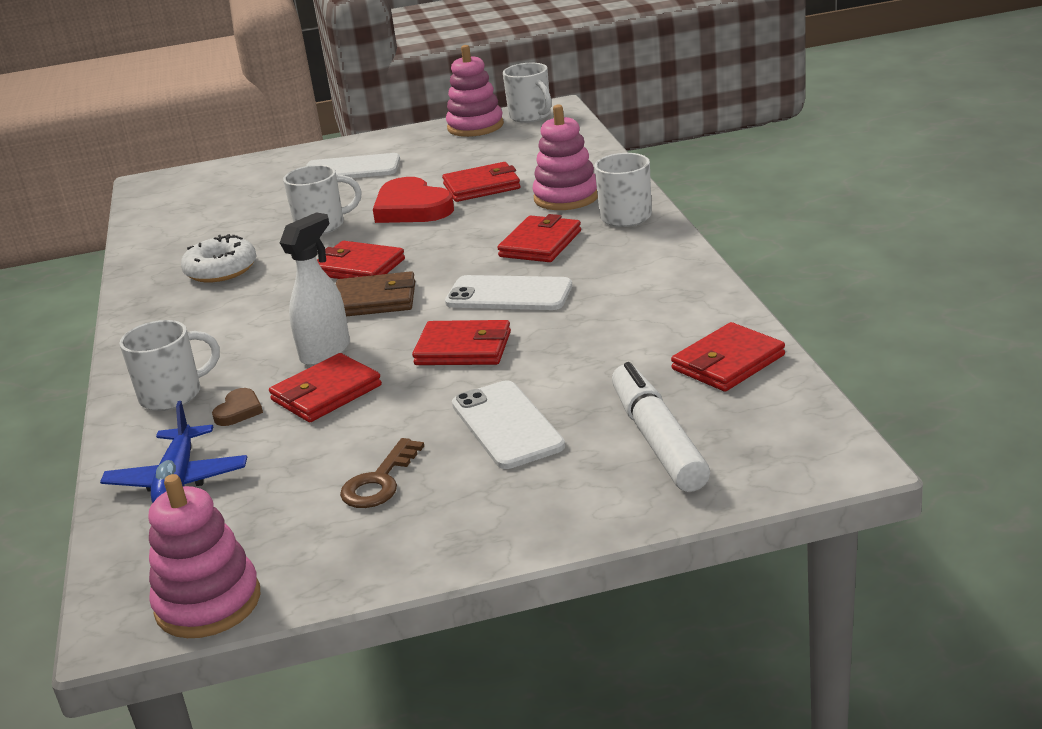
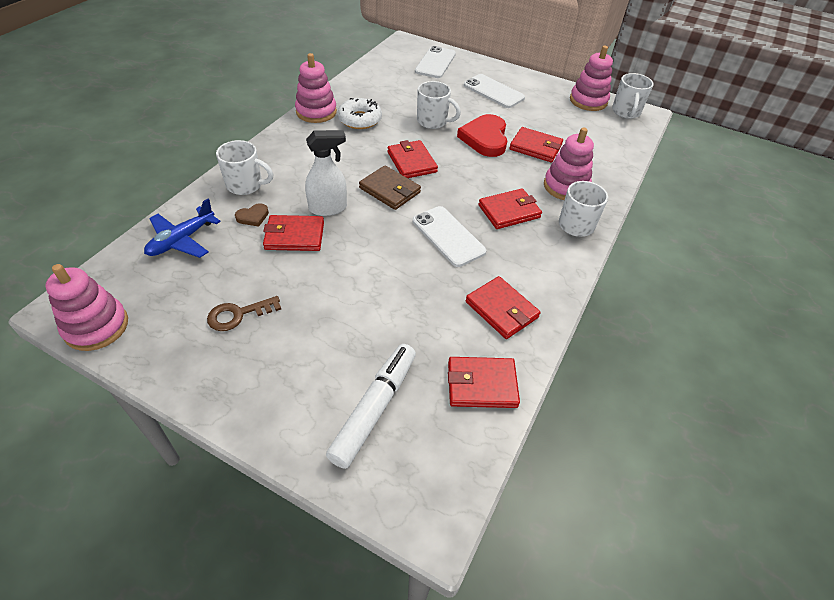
camera: 35 degrees right, 20 degrees up
red wallet [412,320,511,365] -> red wallet moved to [465,276,541,339]
white phone [452,380,565,469] -> white phone moved to [415,46,456,78]
none -> pink stacking toy [295,53,337,123]

